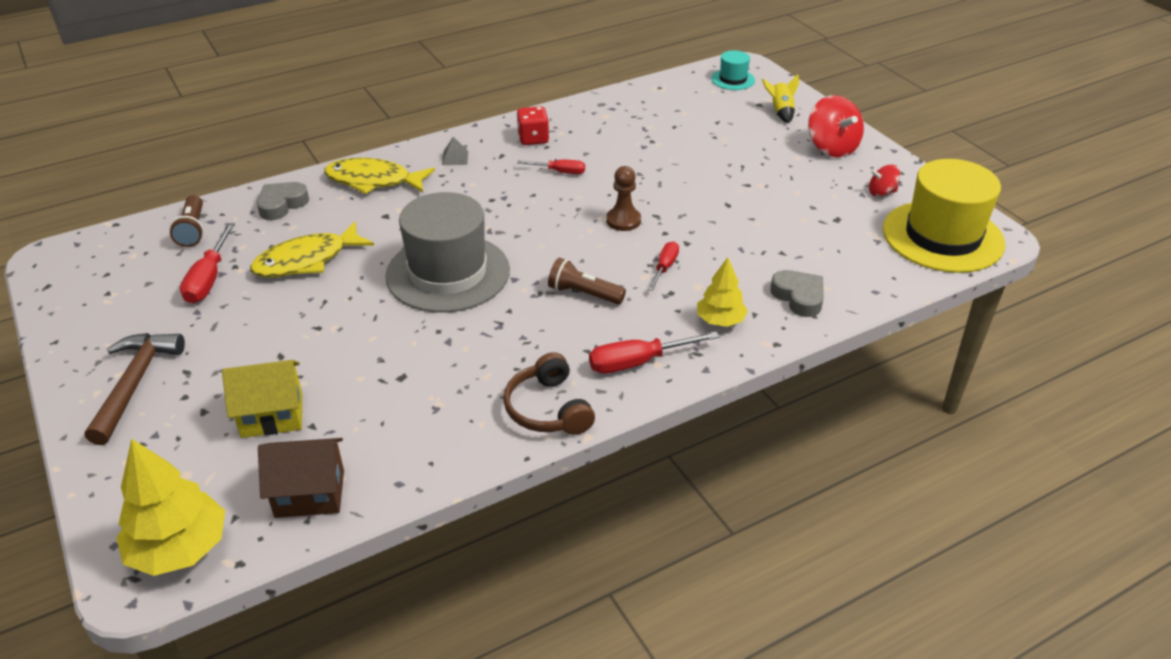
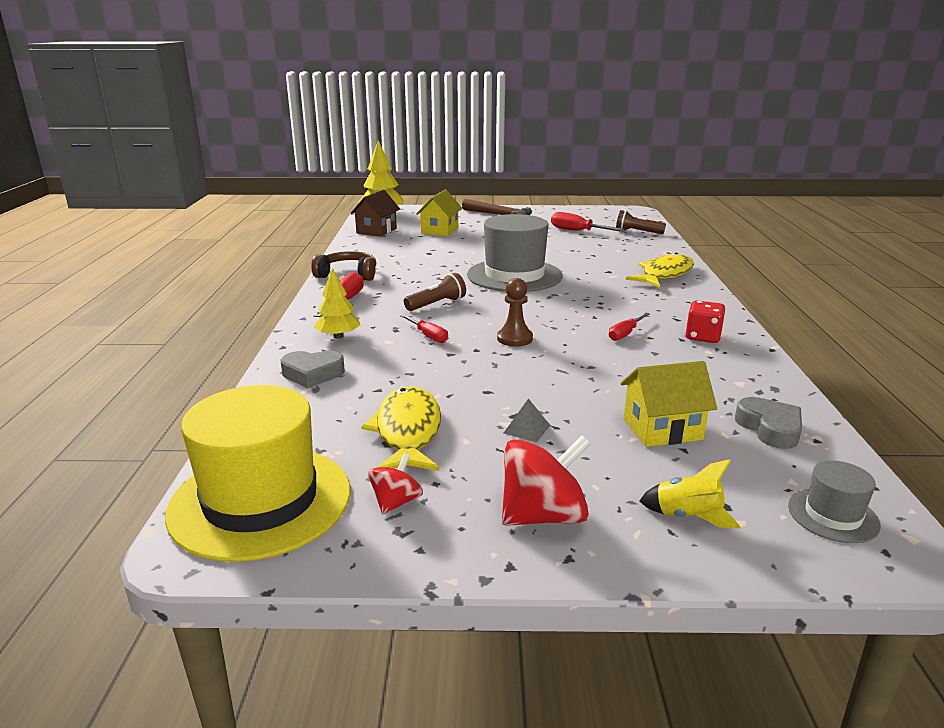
camera: 120 degrees right, 15 degrees down
yellow fish [250,221,374,278] -> yellow fish moved to [361,386,441,471]
grey heart [257,182,309,220] -> grey heart moved to [735,397,802,449]
grey pyramid [442,137,468,165] -> grey pyramid moved to [504,398,551,442]
turquoise hat [711,50,755,90] -> grey hat [788,461,881,543]
red spinning top [808,95,864,158] -> red spinning top turned 150 degrees clockwise [502,435,591,526]
none -> yellow house [621,361,717,447]

